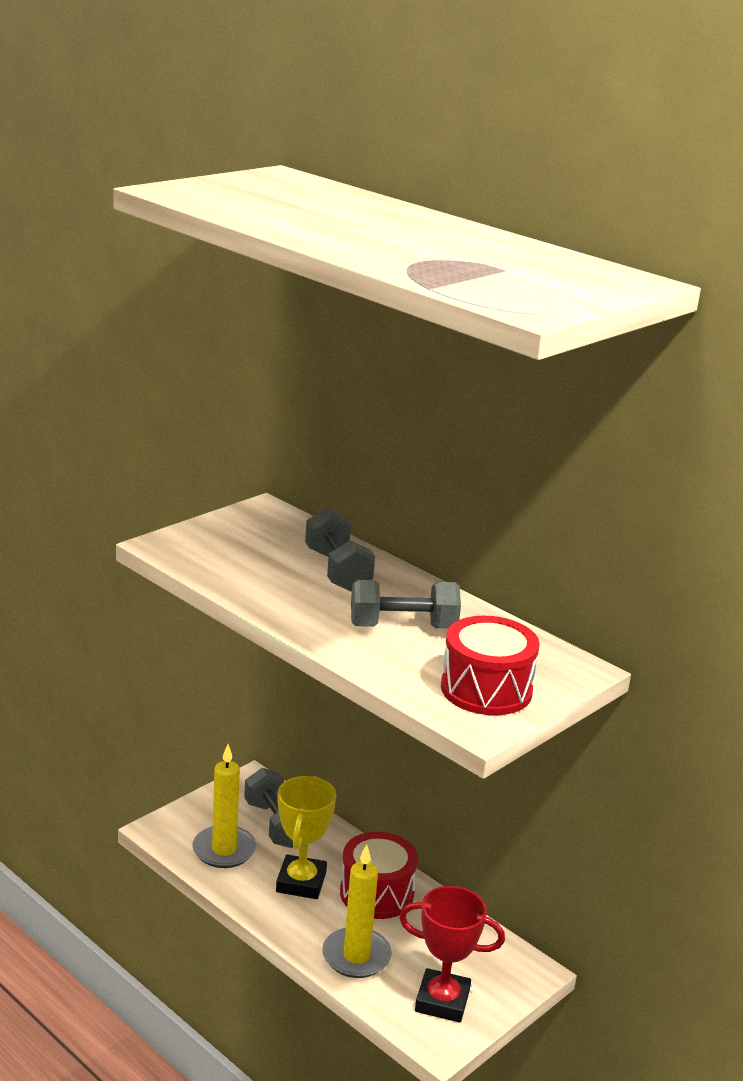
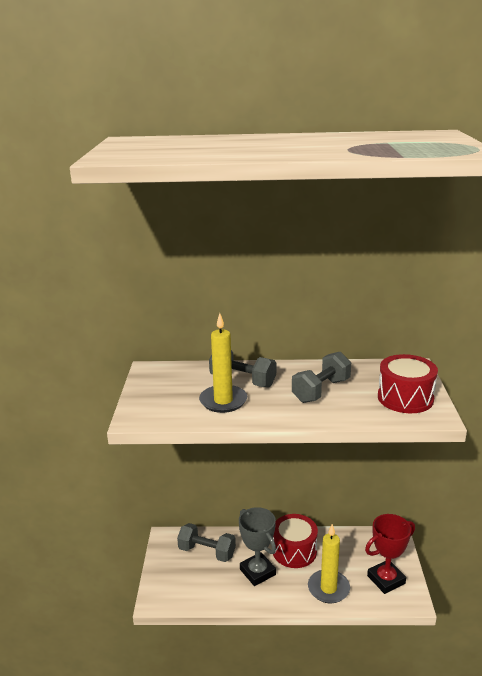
camera: 40 degrees left, 0 degrees up
yellow candle [192,744,256,868] -> yellow candle moved to [199,313,247,413]
yellow trophy [276,776,336,899] -> grey trophy [239,507,276,586]

